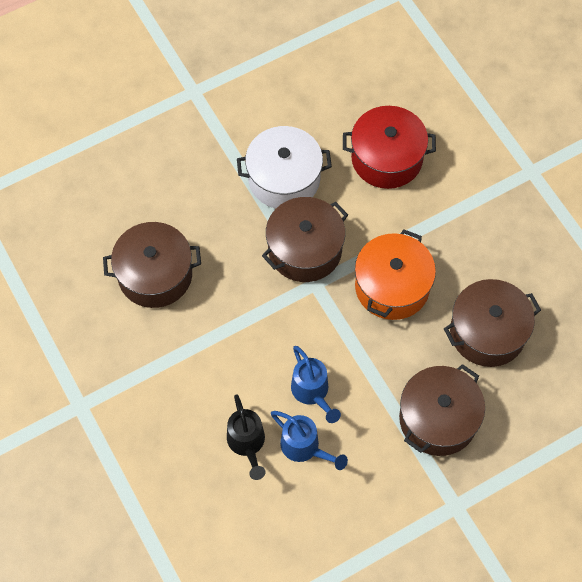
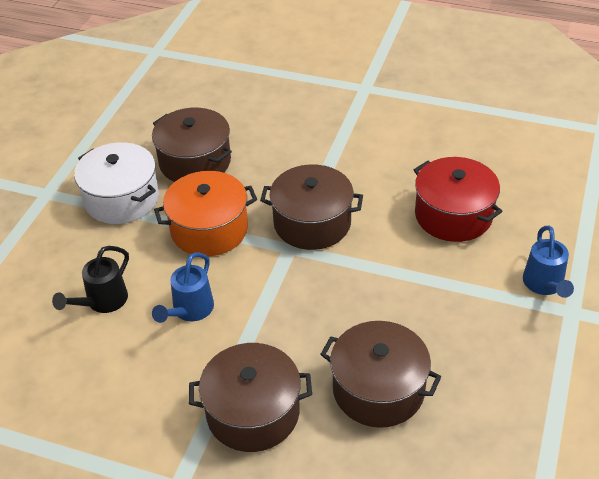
camera: 50 degrees right, 20 degrees down
white pot [237,126,332,209] -> white pot moved to [74,142,159,224]
blue watering can [271,411,348,470] -> blue watering can moved to [523,226,574,298]
orange pot [355,229,436,320] -> orange pot moved to [154,171,257,256]

